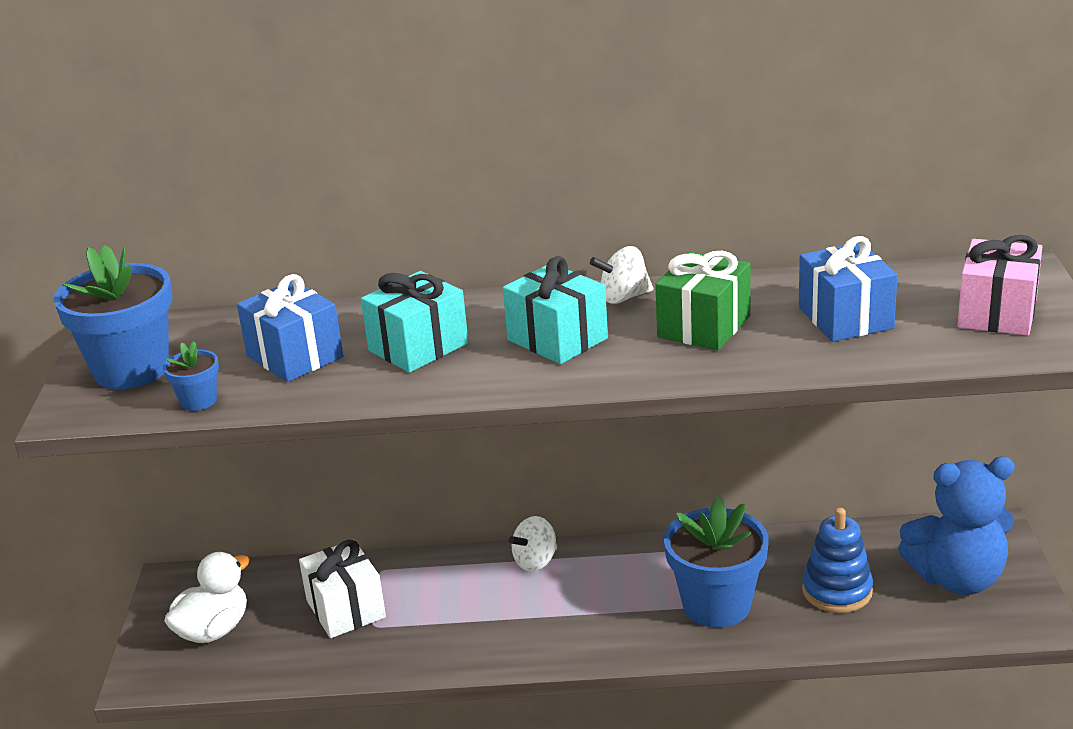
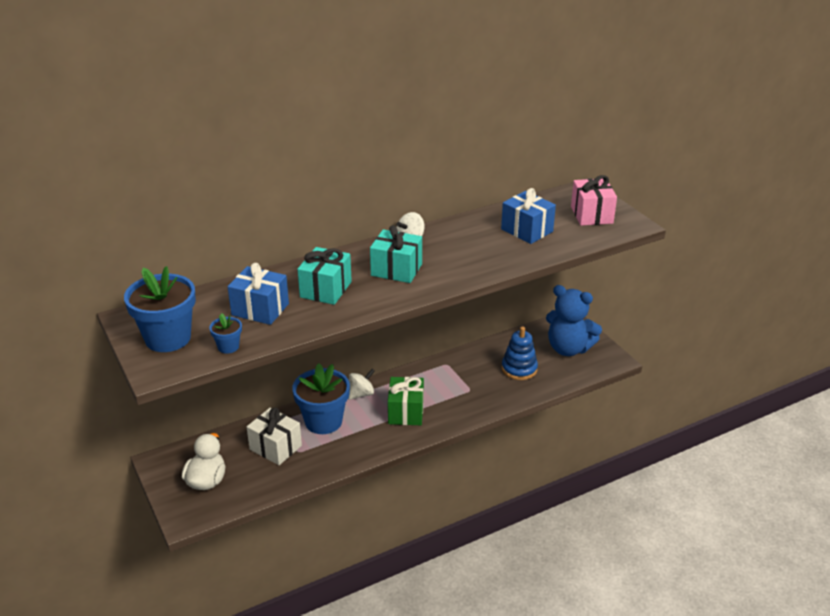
camera: 30 degrees left, 5 degrees up
white spinning top [509,516,557,572] -> white spinning top turned 150 degrees counterclockwise [348,369,375,400]
green gift [655,251,750,350] -> green gift moved to [388,377,424,425]
blue flower pot [664,496,768,628] -> blue flower pot moved to [292,363,350,434]
blue teddy bear [898,457,1015,595] -> blue teddy bear turned 60 degrees clockwise [546,285,602,356]

